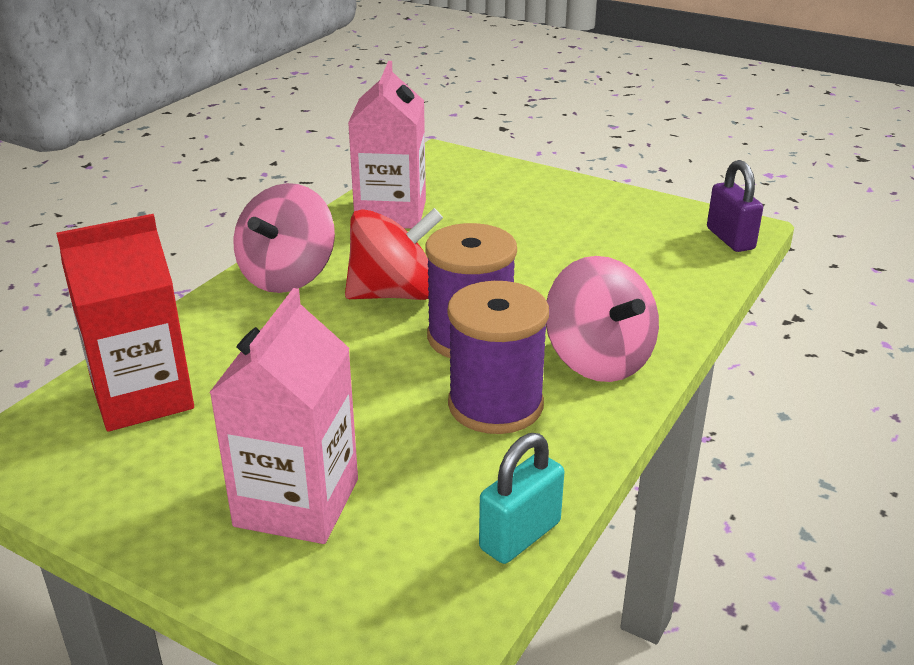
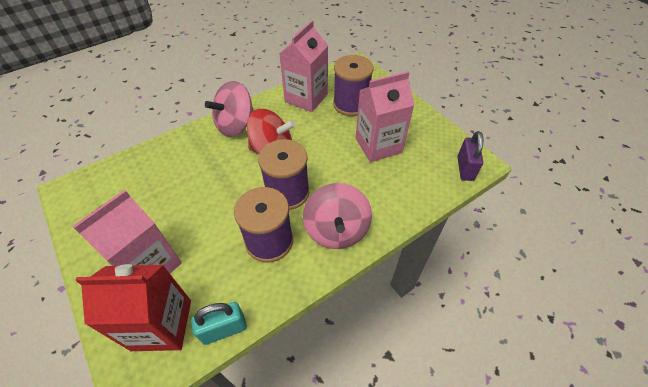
camera: 25 degrees right, 20 degrees up
red carton [56,214,194,432] -> red carton moved to [75,264,191,351]
none -> purple spool [333,55,374,116]
none -> pink carton [356,71,414,162]

